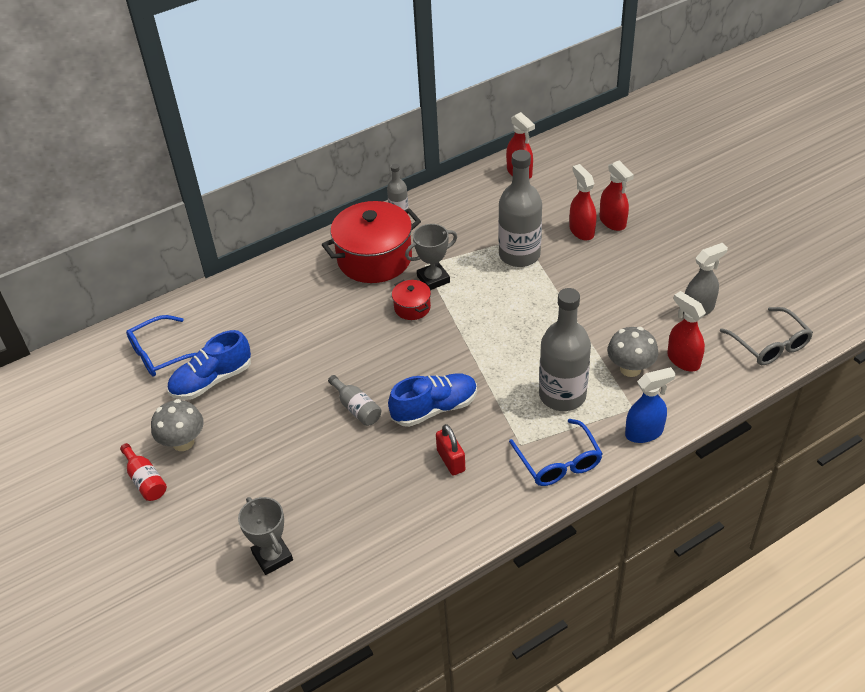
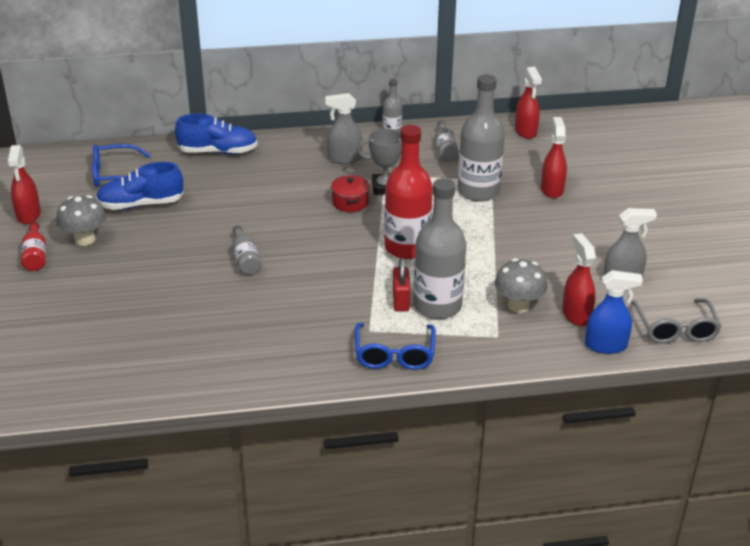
camera: 20 degrees right, 10 degrees down
grey trophy [238,497,293,575] -> none
red pot [322,201,421,283] -> grey spray bottle [325,93,362,164]
blue shoe [388,373,477,427] -> blue shoe moved to [175,114,258,154]
red padlock [436,424,465,476] -> red padlock moved to [393,258,410,312]
red spray bottle [600,160,634,231] -> red spray bottle moved to [7,145,41,224]
blue spray bottle [625,367,676,443] -> blue spray bottle moved to [585,270,643,354]
none -> red bottle [384,125,433,259]
none -> grey bottle [435,121,459,161]

